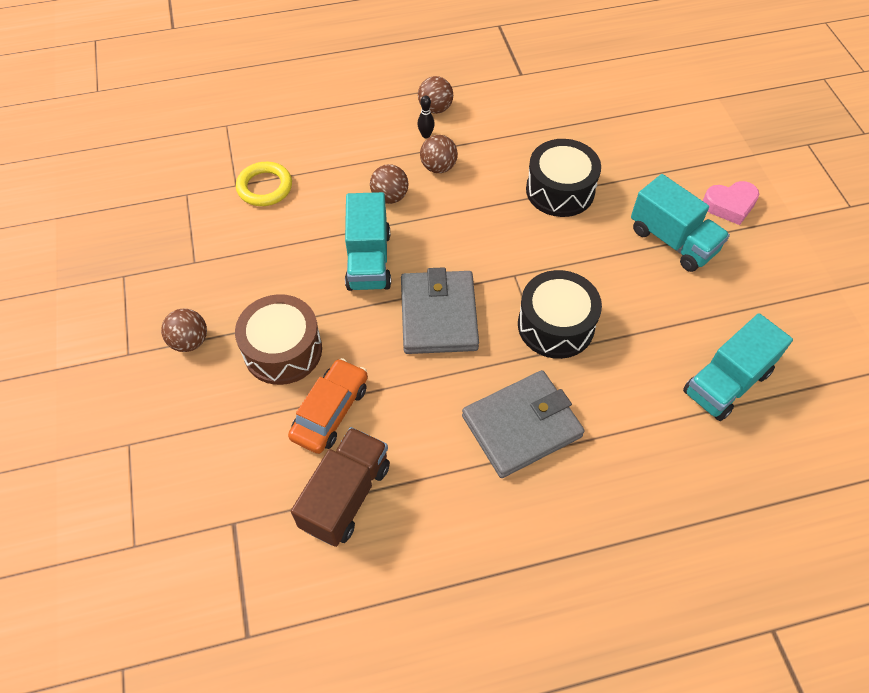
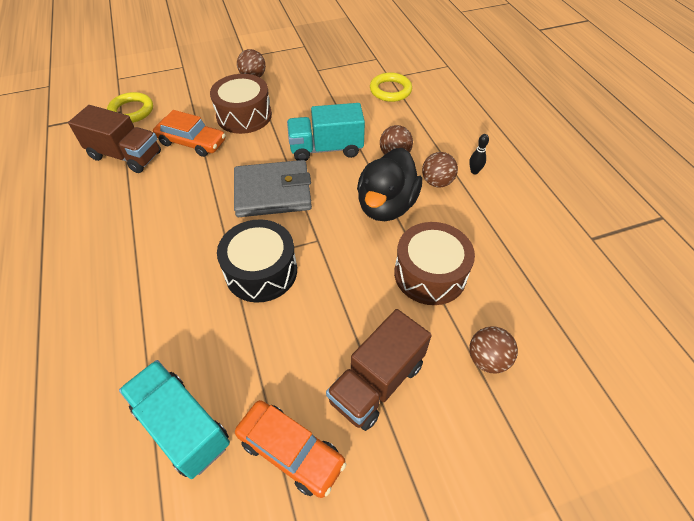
camera: 85 degrees right, 5 degrees down
brown ball [418,76,453,114] -> brown ball moved to [469,326,518,374]
grey wallet [462,370,585,478] -> none
black drum [526,139,601,217] -> brown drum [394,222,475,305]
turquoise truck [631,174,730,272] -> brown truck [326,309,432,431]
pink heart [703,181,759,225] -> none
none -> yellow ring [107,92,153,123]
none -> orange car [235,400,346,498]
none -> black duck [357,148,422,221]

